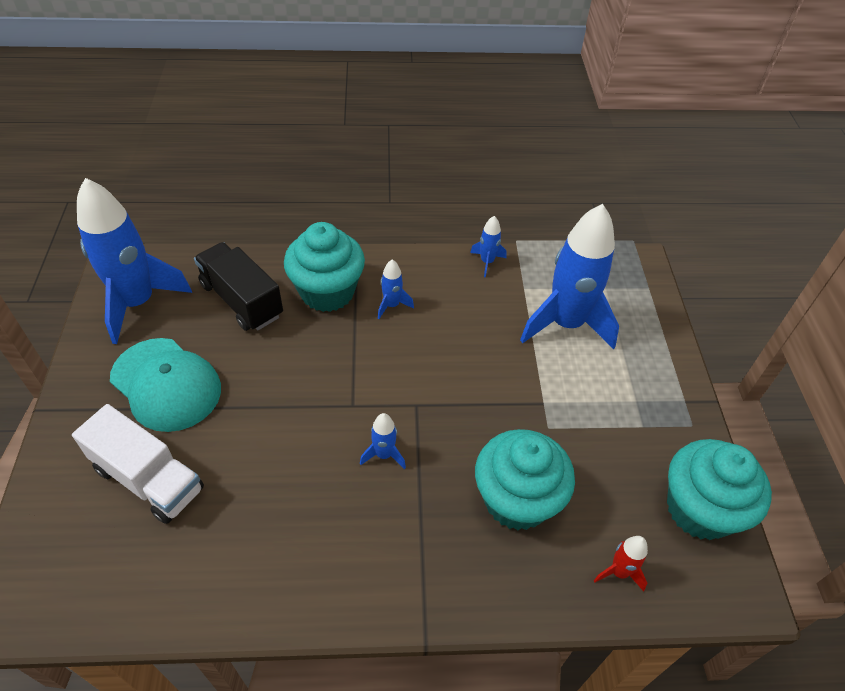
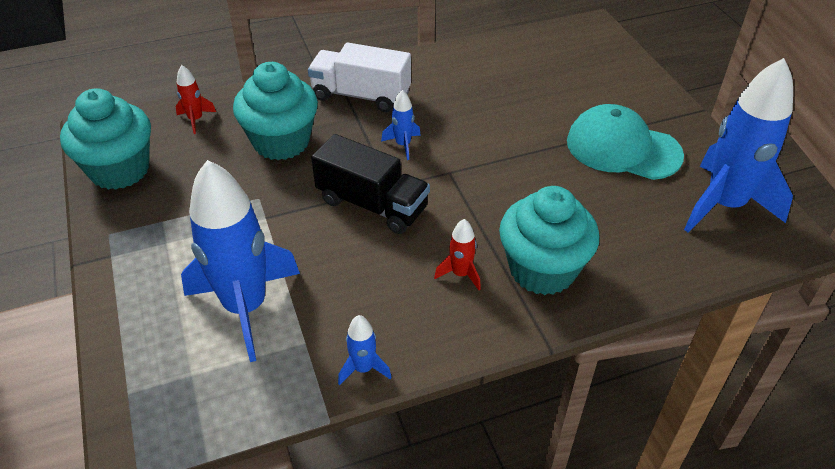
camera: 165 degrees right, 5 degrees down
white truck [72,404,204,524] -> white truck moved to [308,42,411,112]
black truck [194,242,283,331] -> black truck moved to [311,134,430,234]
blue rocket [378,260,414,319] -> red rocket [434,219,481,290]

